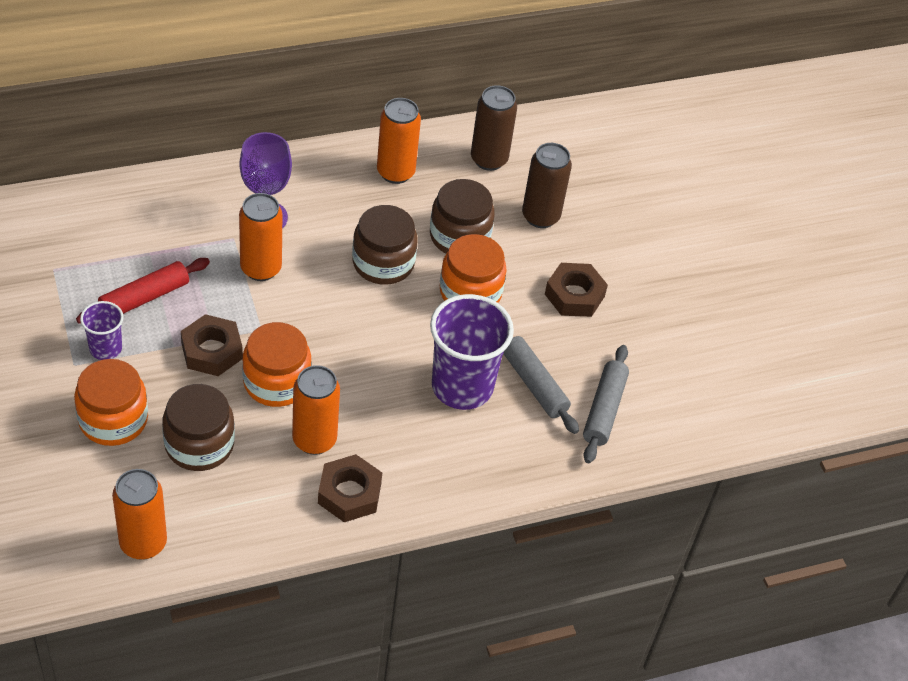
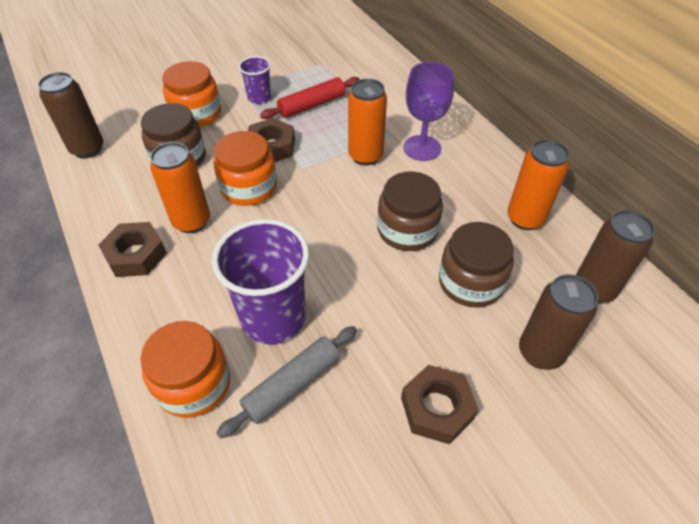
camera: 85 degrees right, 0 degrees up
red rolling pin [76,258,210,324] -> red rolling pin turned 75 degrees counterclockwise [260,77,360,119]
orange can [112,469,167,560] -> brown can [38,72,104,159]
orange jar [440,234,507,303] -> orange jar moved to [140,321,230,418]
grey rolling pin [583,345,629,463] -> none

